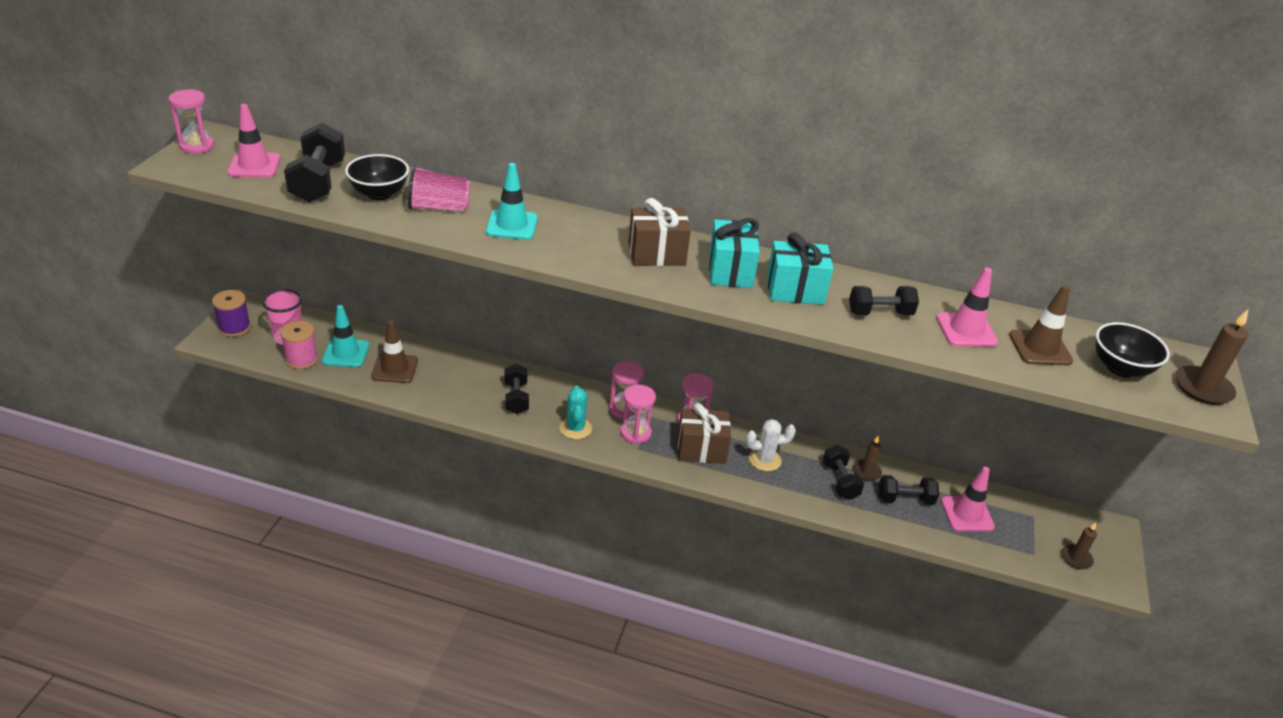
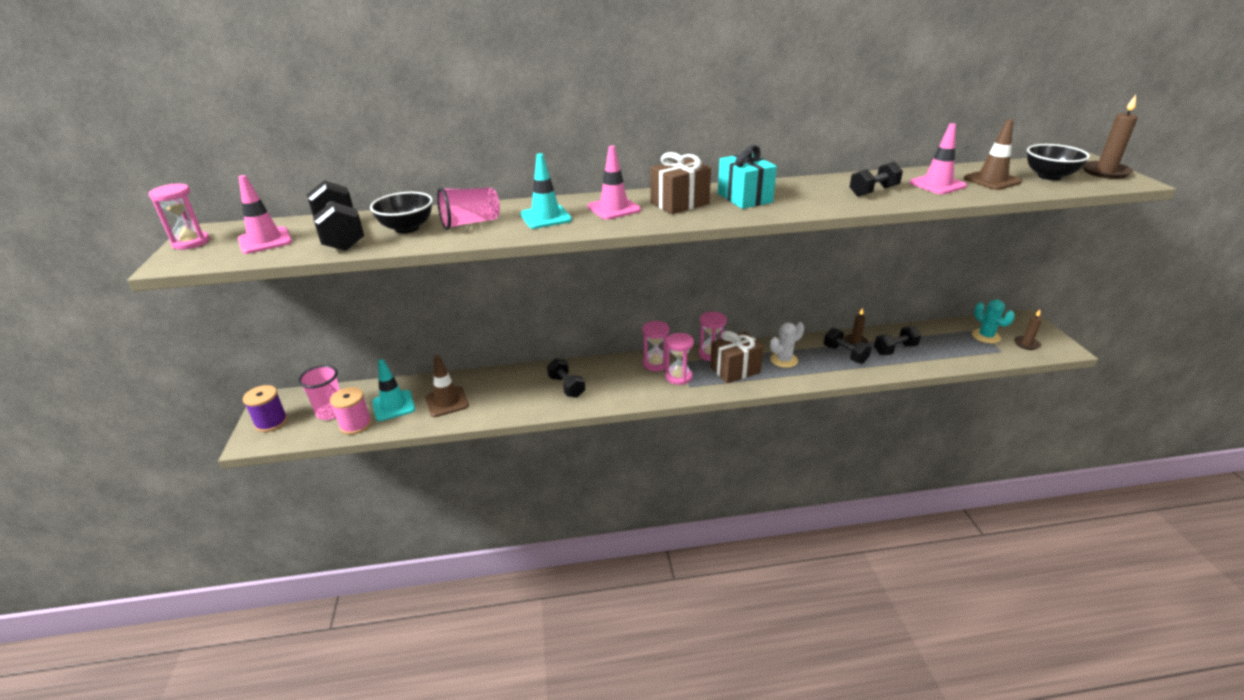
camera: 20 degrees left, 5 degrees down
turquoise cactus [560,386,592,439] -> turquoise cactus moved to [972,299,1015,343]
turquoise gift [767,233,833,305] -> none
pink traffic cone [941,467,995,531] -> pink traffic cone moved to [587,146,641,220]

